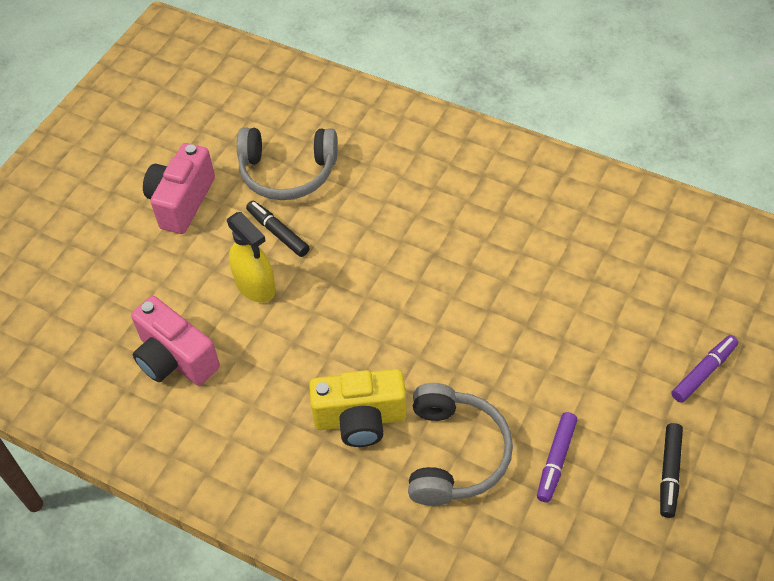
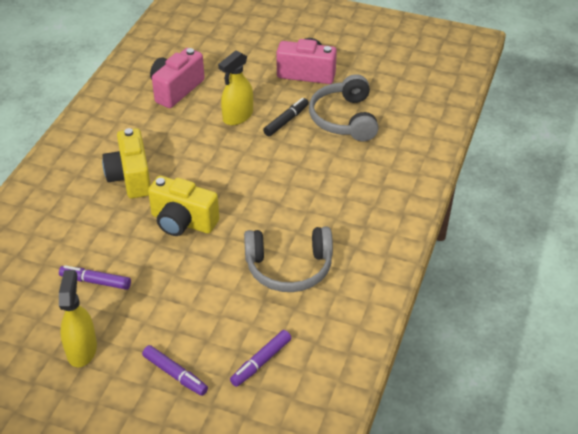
camera: 80 degrees right, 10 degrees down
grey headphones [408,383,513,506] -> grey headphones moved to [244,226,333,292]
black marker [660,423,683,518] -> yellow spray bottle [59,270,97,367]
none -> yellow camera [148,176,219,236]
none -> purple marker [230,330,291,387]

